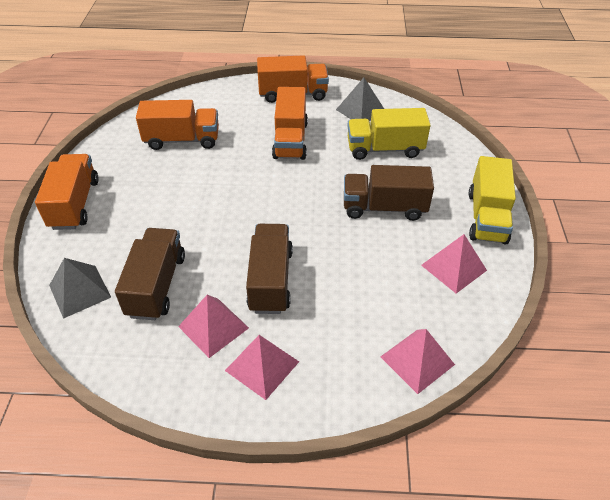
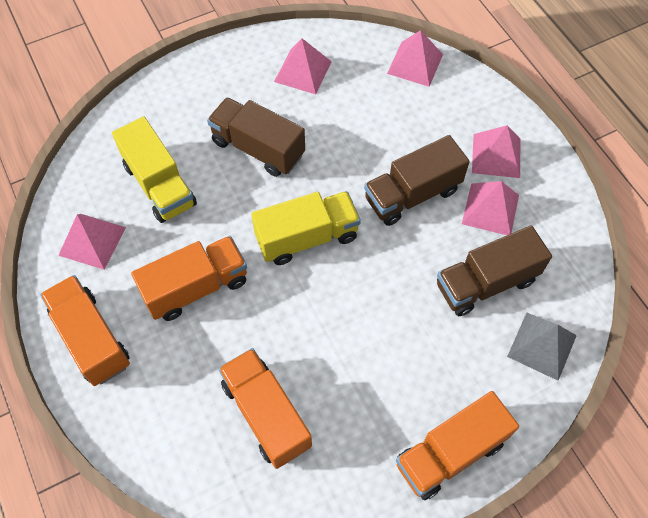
camera: 120 degrees left, 15 degrees up
grey pyramid [336,77,384,121] -> pink pyramid [58,214,126,270]
brown truck [344,165,434,221] -> brown truck turned 150 degrees clockwise [207,97,305,177]
yellow truck [469,156,516,244] -> yellow truck moved to [251,191,361,265]

